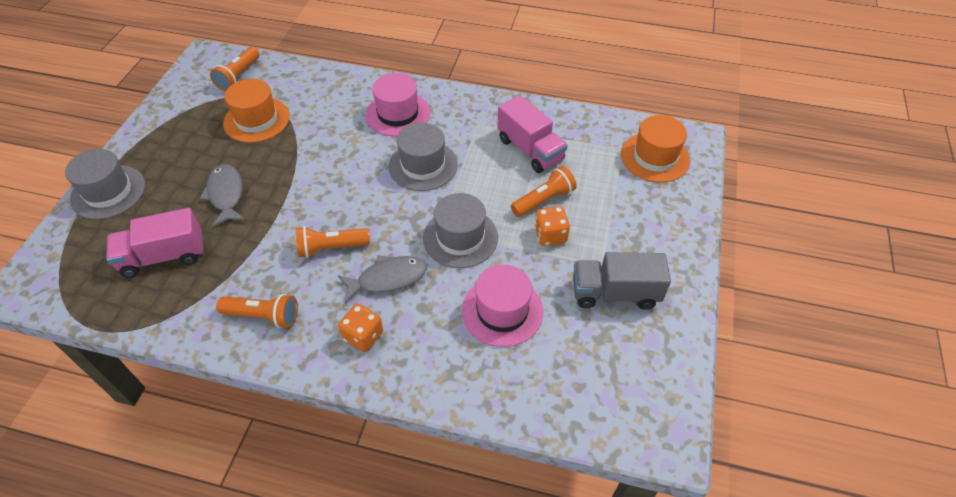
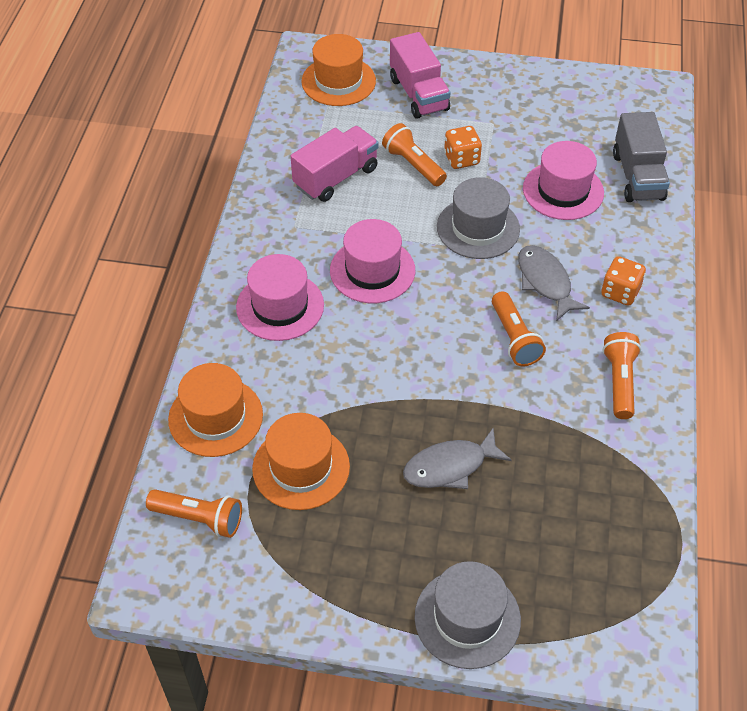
camera: 95 degrees left, 0 degrees up
pink truck [106,208,204,278] -> pink truck moved to [390,32,450,119]
grey hat [389,123,458,191] -> pink hat [330,219,415,303]
grey truck [573,252,671,309] -> grey truck moved to [613,112,670,202]
none -> orange hat [168,363,263,457]

